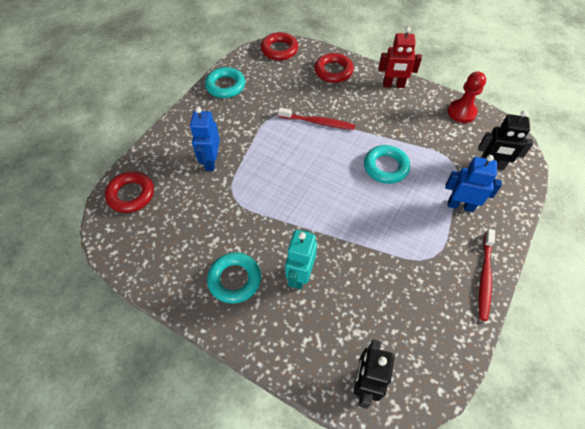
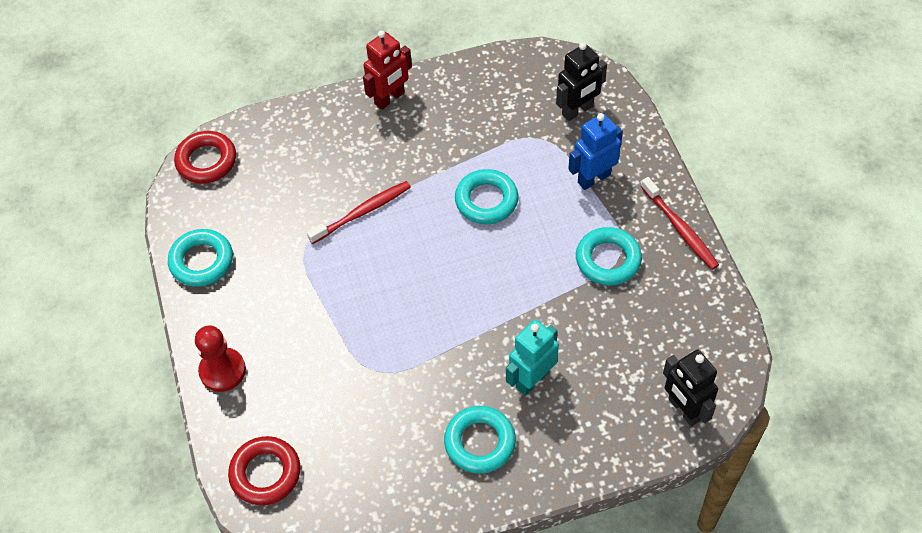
camera: 45 degrees left, 0 degrees up
blue robot [190,107,220,171] -> none
turquoise robot [285,230,317,289] -> turquoise robot turned 75 degrees clockwise [506,319,559,396]
red ring [314,53,354,83] -> none
red pawn [448,71,486,123] -> red pawn moved to [195,325,246,392]
none -> turquoise ring [576,227,642,285]

